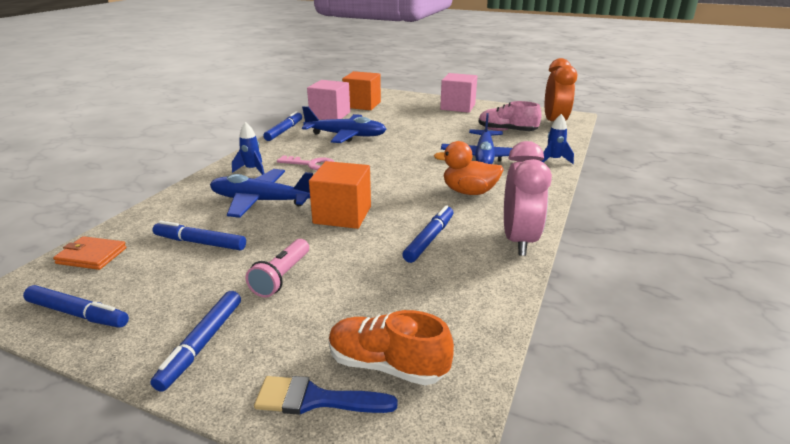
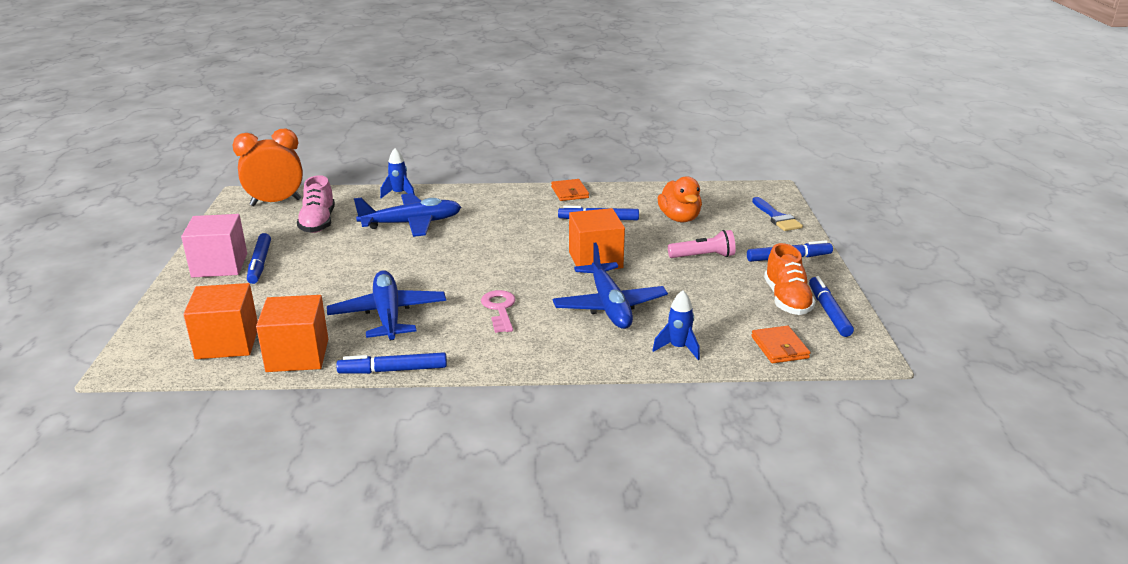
camera: 115 degrees left, 0 degrees up
blue marker [152,221,246,250] -> blue marker moved to [247,233,271,284]
blue rocket [232,122,264,175] -> blue rocket moved to [652,290,700,360]
pink cube [307,80,350,120] -> orange cube [256,295,328,372]
orange shoe [329,310,454,386] -> orange shoe moved to [764,243,816,315]
orange duck [434,141,504,195] -> orange duck moved to [657,176,702,222]
pink clock [504,141,552,256] -> orange wallet [551,179,589,201]

